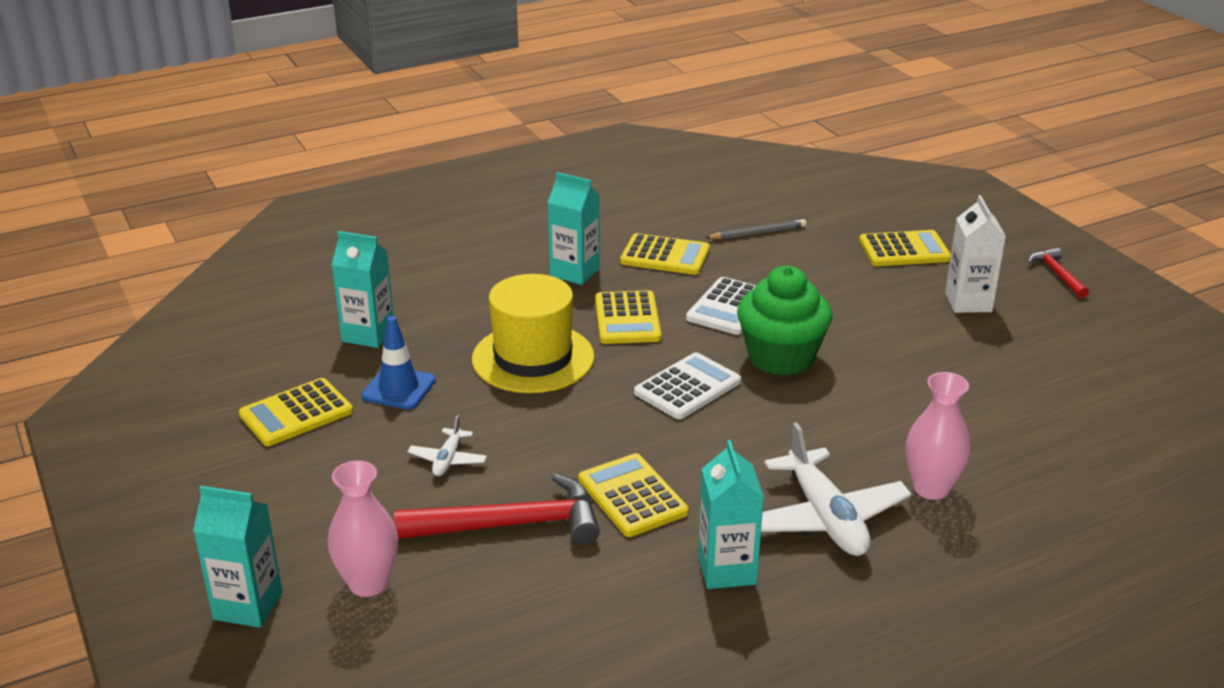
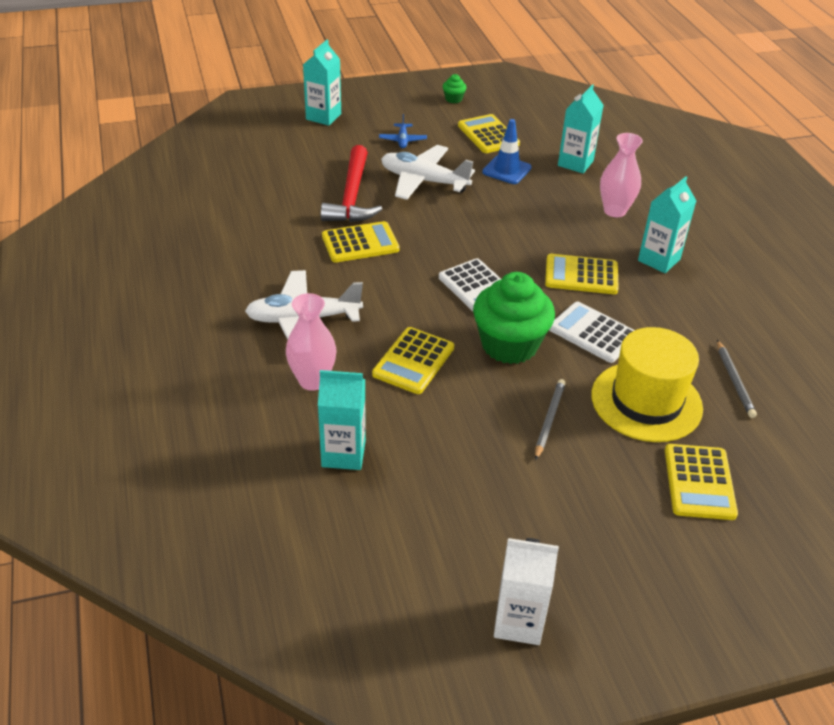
camera: 100 degrees right, 10 degrees up
pink vase [328,461,398,597] -> pink vase moved to [600,133,643,217]
white plane [408,415,487,476] -> white plane [381,145,475,200], size x2.04
yellow hat [472,274,594,393] -> yellow hat moved to [591,327,703,442]
yellow calculator [620,233,710,275] -> yellow calculator moved to [372,327,454,394]
turquoise carton [698,440,764,589] -> turquoise carton moved to [318,370,366,470]
white carton [945,195,1006,313] -> white carton moved to [494,538,559,645]
red hammer [1028,248,1089,298] -> none
none -> blue plane [379,114,427,148]
none -> green cupcake [443,74,467,103]
none -> grey pencil [535,379,566,460]

